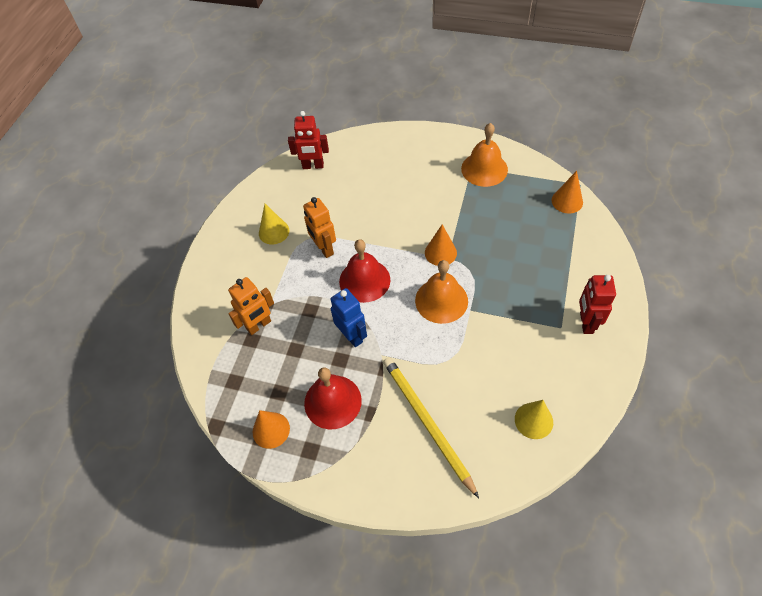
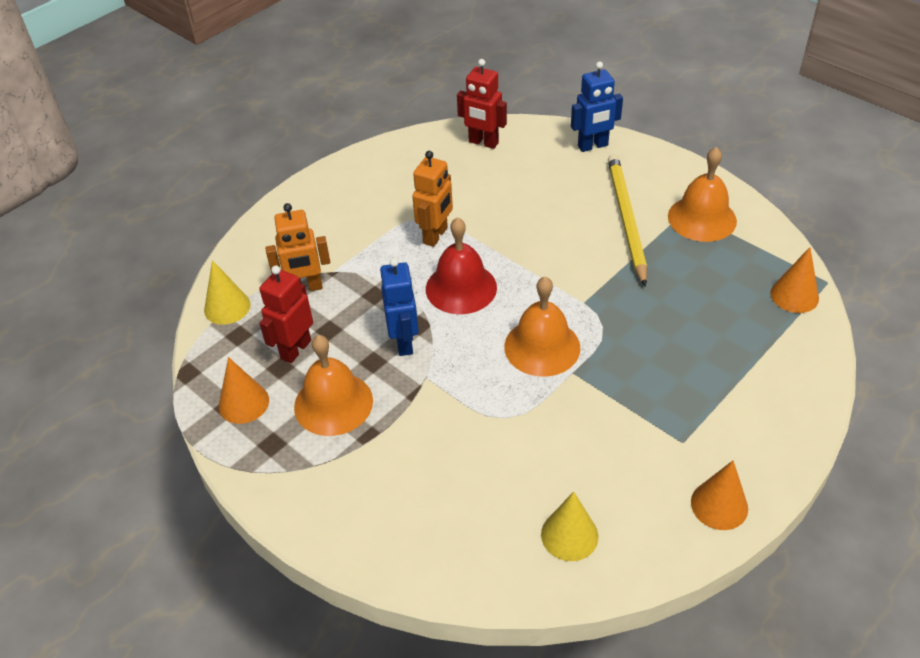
camera: 25 degrees right, 10 degrees down
yellow cone [259,204,289,245] -> yellow cone moved to [204,260,250,325]
orange robot [303,197,336,258] -> orange robot turned 150 degrees counterclockwise [412,151,453,247]
red bell [304,367,362,429] -> orange bell [294,335,373,436]
yellow pencil [383,357,479,498] -> yellow pencil moved to [608,154,647,287]
orange cone [425,224,457,266] -> orange cone moved to [691,460,748,530]
red robot [579,275,616,334] -> red robot moved to [259,265,313,363]
none -> blue robot [571,61,623,152]

